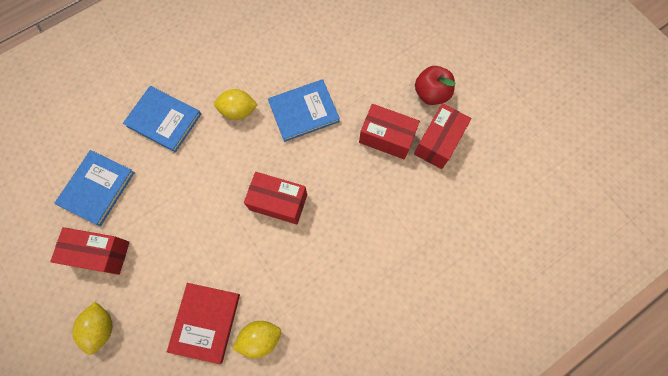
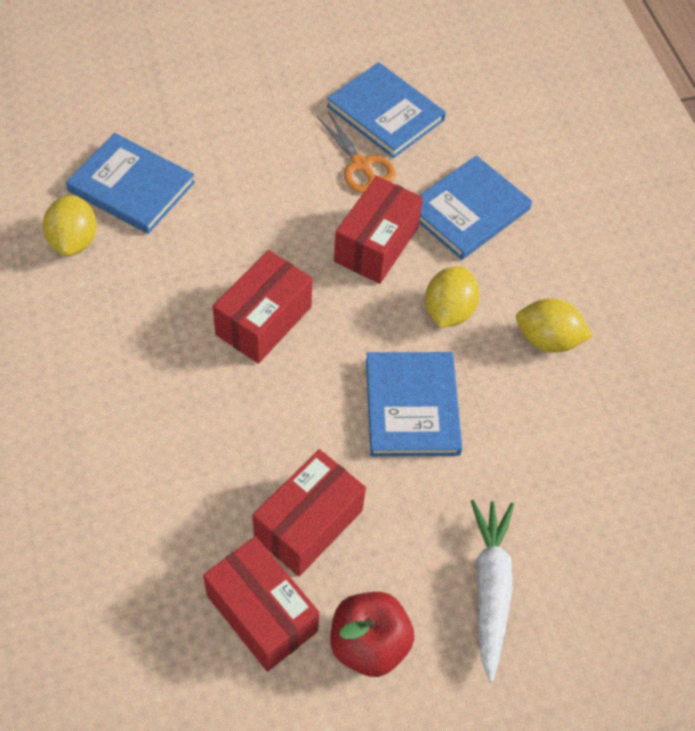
camera: 105 degrees right, 15 degrees down
red box [50,227,130,275] -> red box moved to [334,176,423,284]
yellow lemon [72,302,112,355] -> yellow lemon moved to [516,298,593,353]
red book [167,283,240,364] -> blue book [66,133,195,234]
none -> orange scissors [317,111,396,193]
none -> white carrot [471,500,514,683]

